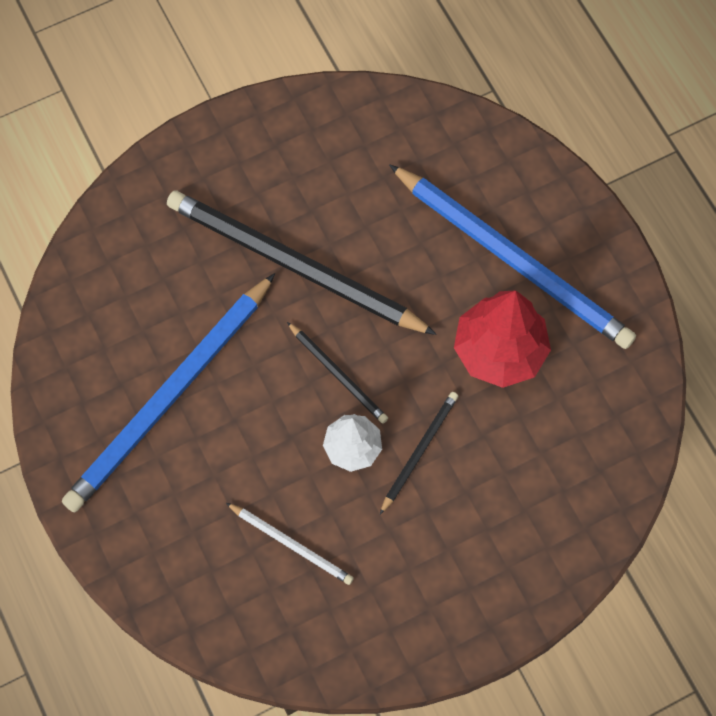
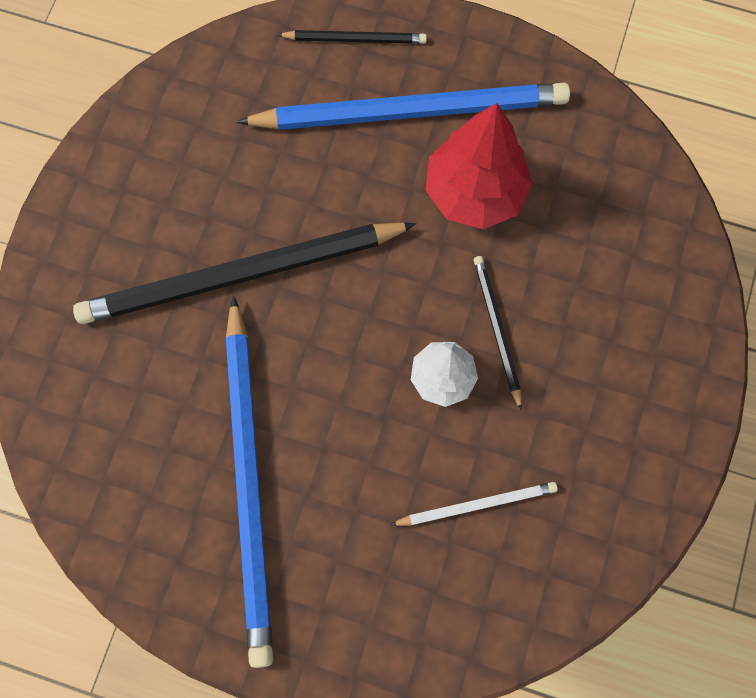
camera: 45 degrees left, 5 degrees up
black pencil [287,322,388,424] -> black pencil moved to [277,30,427,44]

